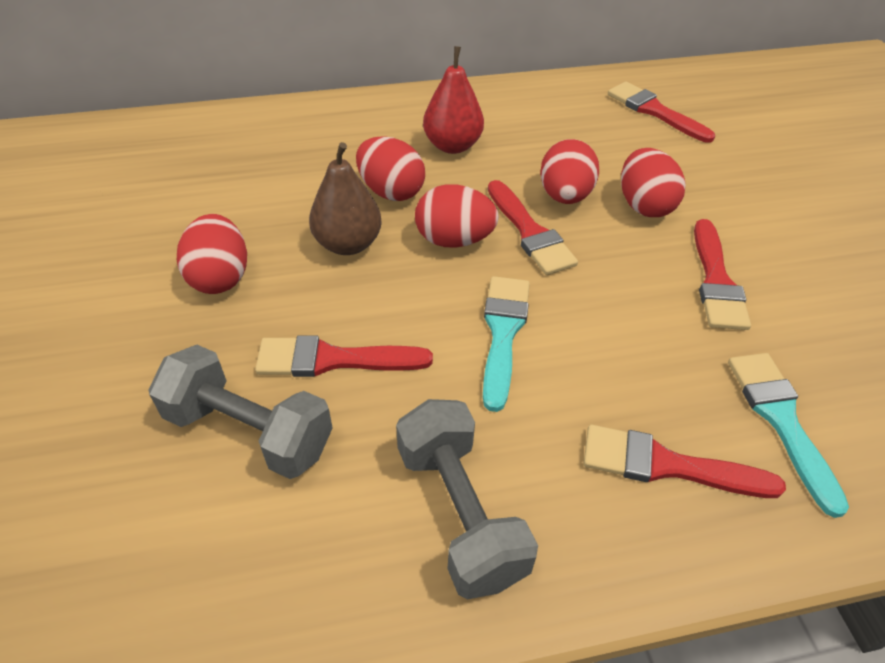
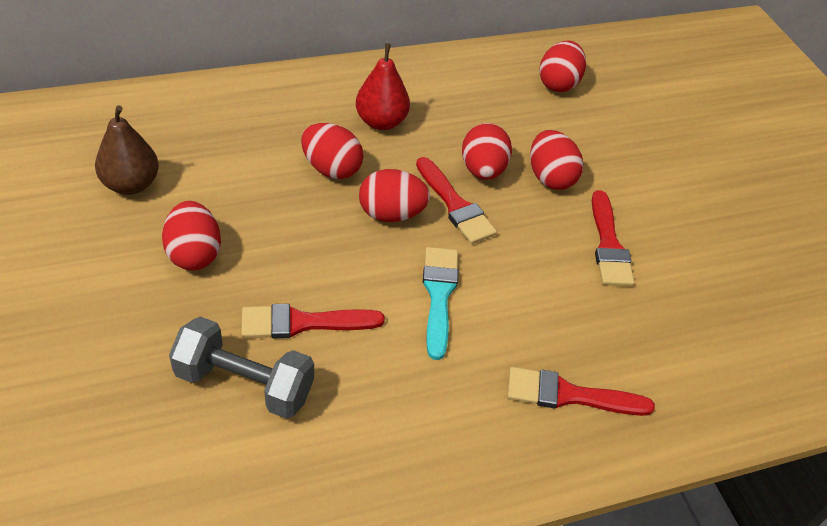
camera: 10 degrees left, 0 degrees up
brown pear [309,142,382,255] -> brown pear moved to [95,105,159,195]
grey dumbbell [396,399,538,599] -> none
red brush [608,81,715,143] -> red egg [539,41,586,92]
turquoise brush [728,353,849,518] -> none

